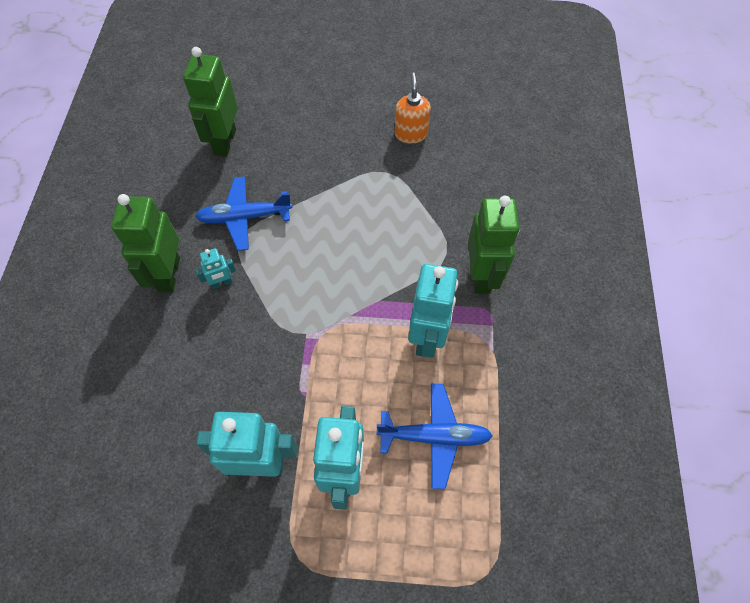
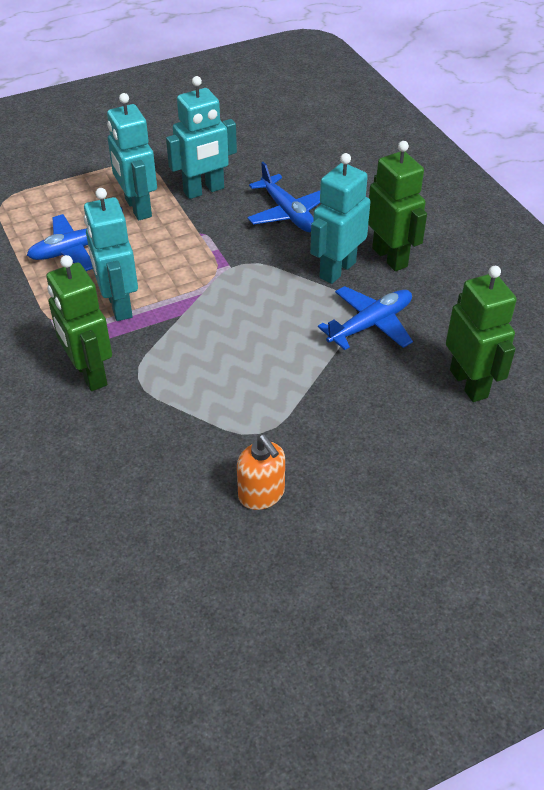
camera: 150 degrees right, 15 degrees down
turquoise robot [196,248,236,289] -> turquoise robot [310,153,370,284], size x2.08
none -> blue plane [247,162,320,232]

